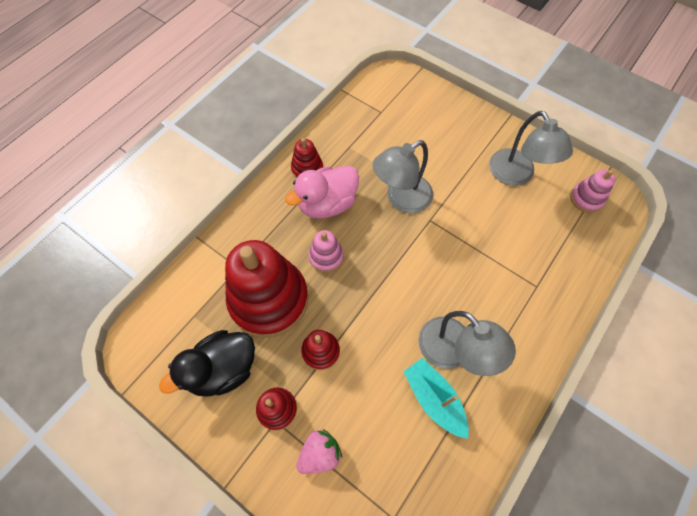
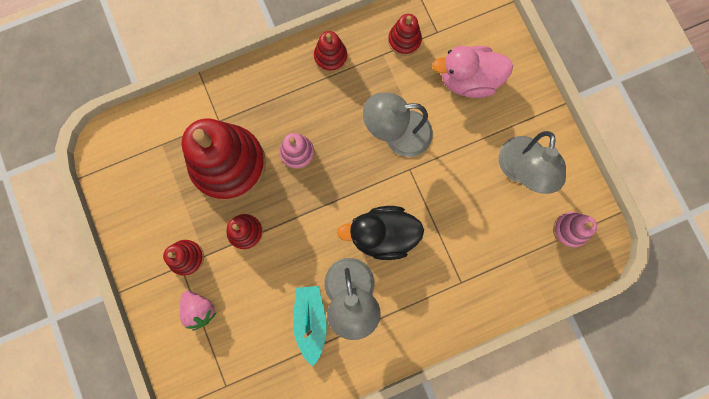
camera: 30 degrees right, 15 degrees up
black duck [159,330,255,397] -> black duck moved to [337,206,424,260]
pink duck [285,165,359,219] -> pink duck moved to [432,46,513,98]
pink strawberry [296,429,342,474] -> pink strawberry turned 60 degrees clockwise [180,291,217,330]
none -> red stacking toy [388,14,422,56]

